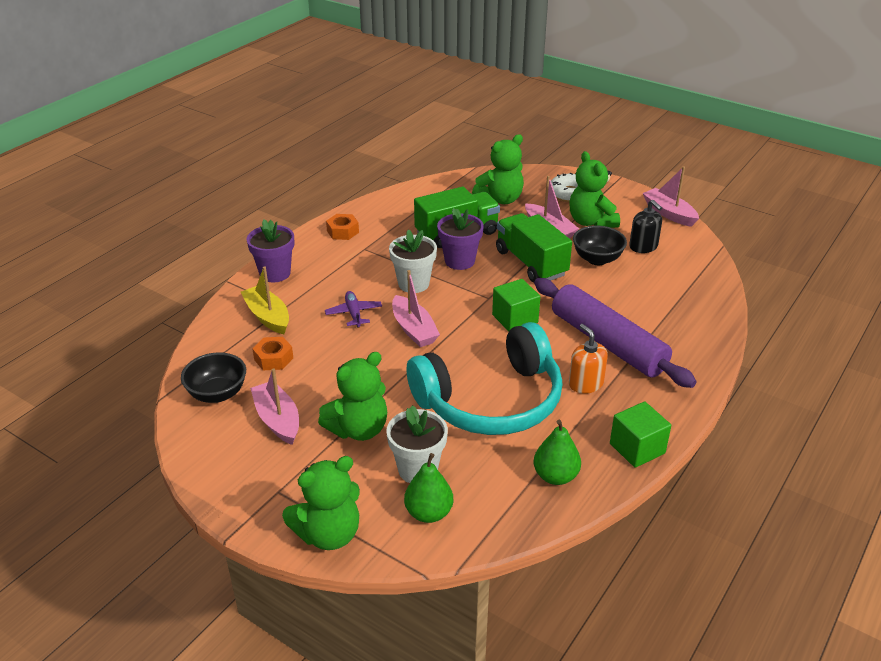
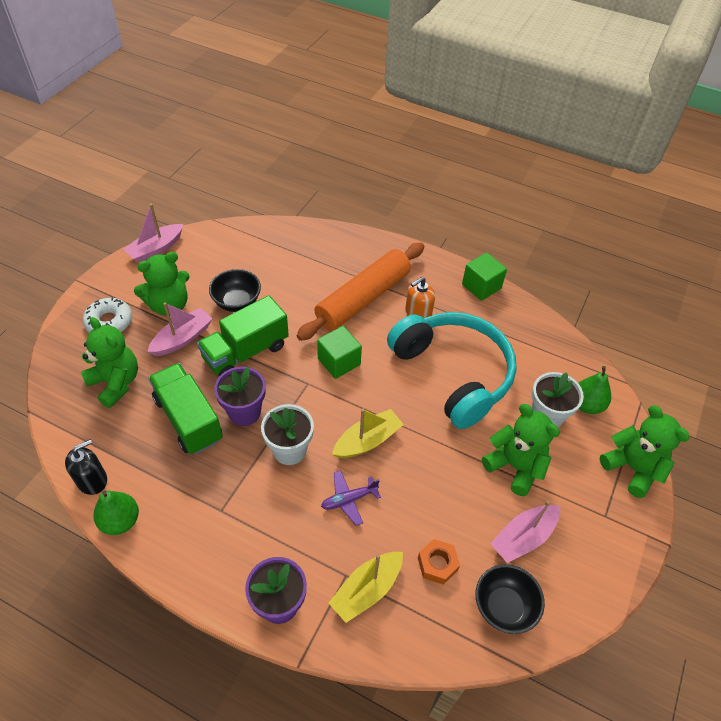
camera: 100 degrees left, 15 degrees up
orange nut [326,214,359,240] -> none
pink boat [392,270,440,347] -> yellow boat [332,409,404,458]
purple rolling pin [534,278,696,388] -> orange rolling pin [296,243,424,341]
green pear [534,420,581,485] -> green pear moved to [93,490,139,535]
black soap dispenser [629,200,662,253] -> black soap dispenser moved to [65,439,107,495]

